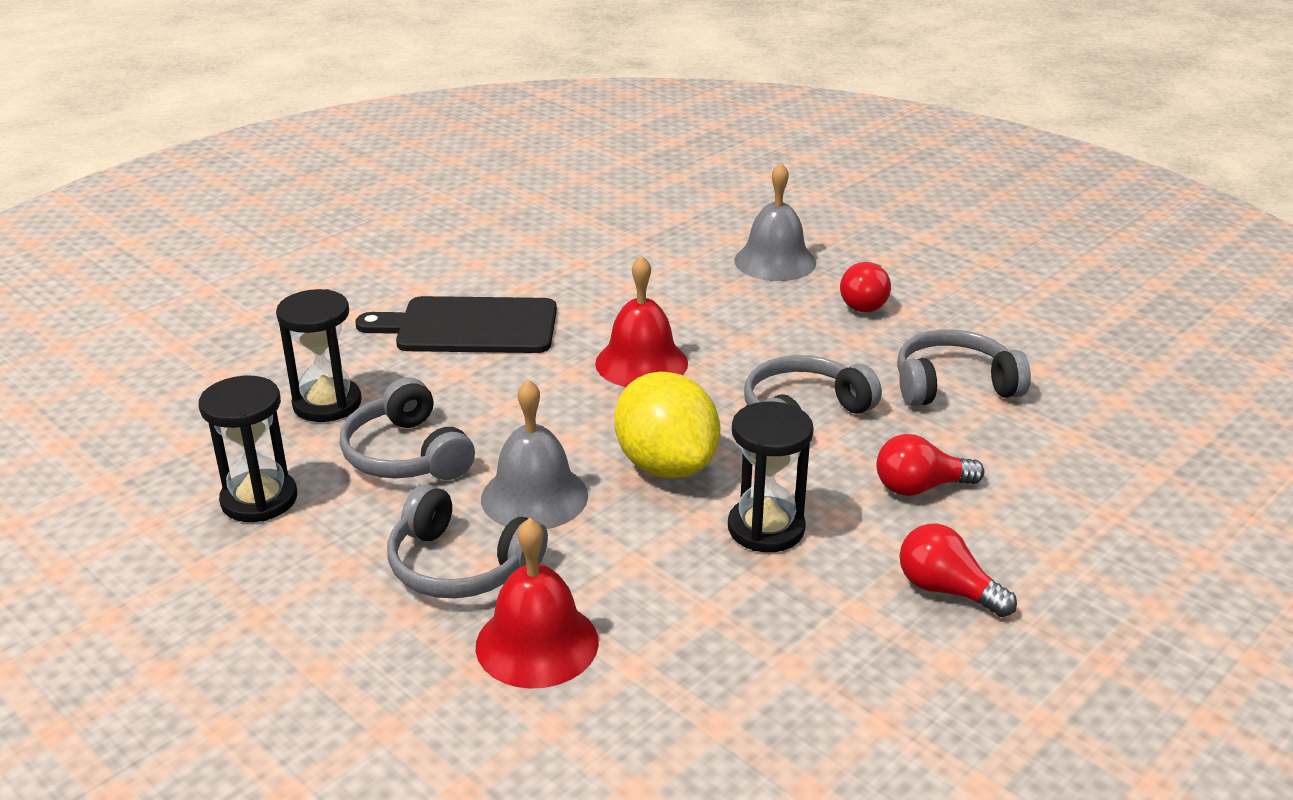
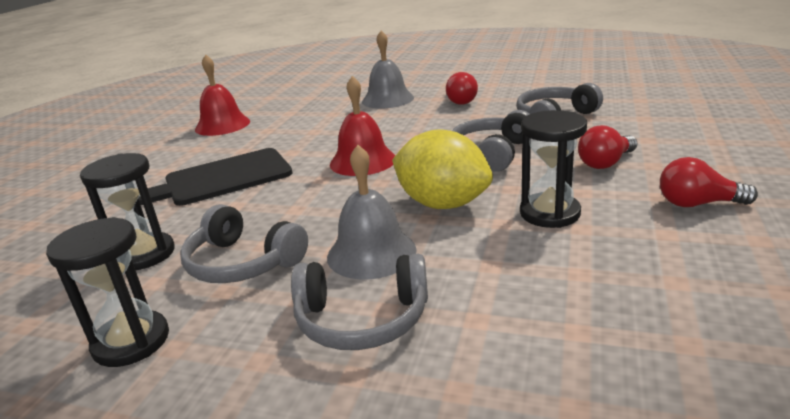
camera: 25 degrees left, 5 degrees down
red bell [476,518,599,689] -> red bell moved to [195,54,250,136]

